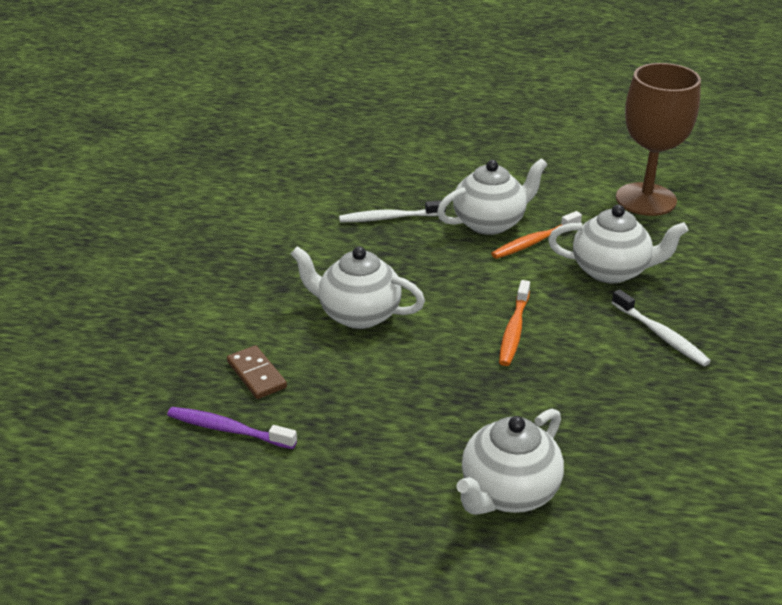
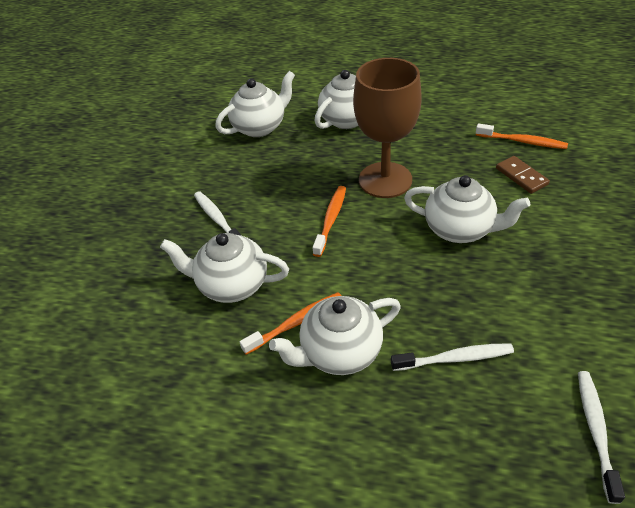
camera: 175 degrees left, 10 degrees up
purple toothbrush [167,407,297,449] -> orange toothbrush [476,123,568,149]
brown goblet [616,63,701,216] -> brown goblet moved to [353,58,422,198]
none -> white teapot [215,71,295,137]
none -> white toothbrush [578,371,625,504]

